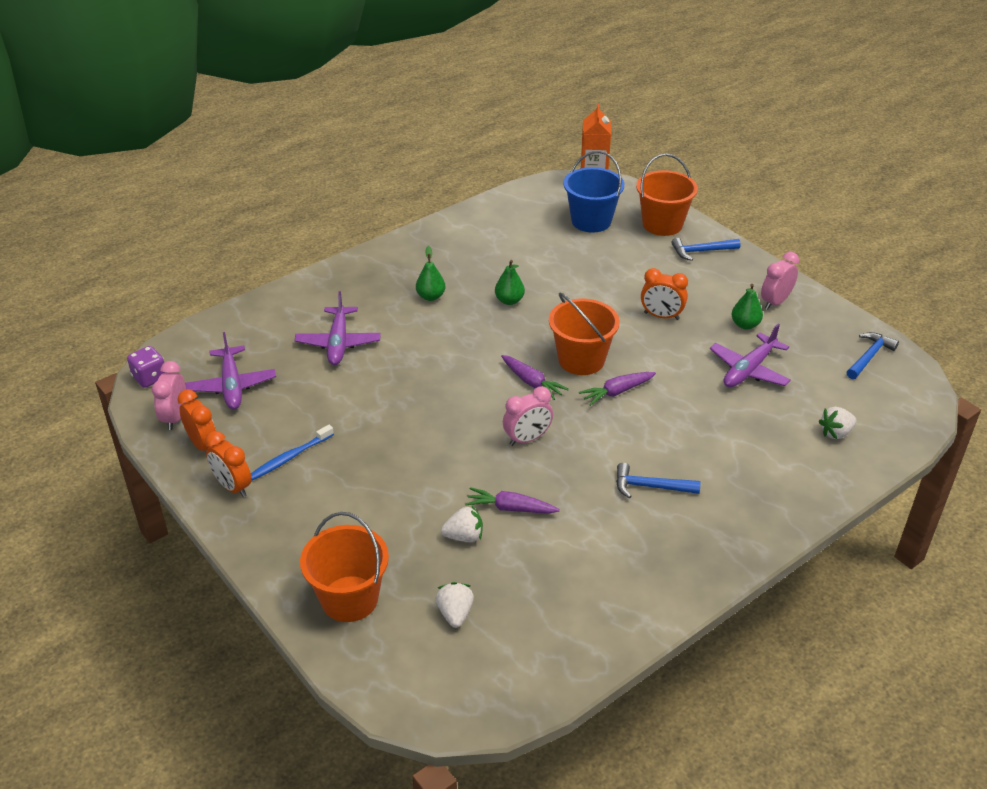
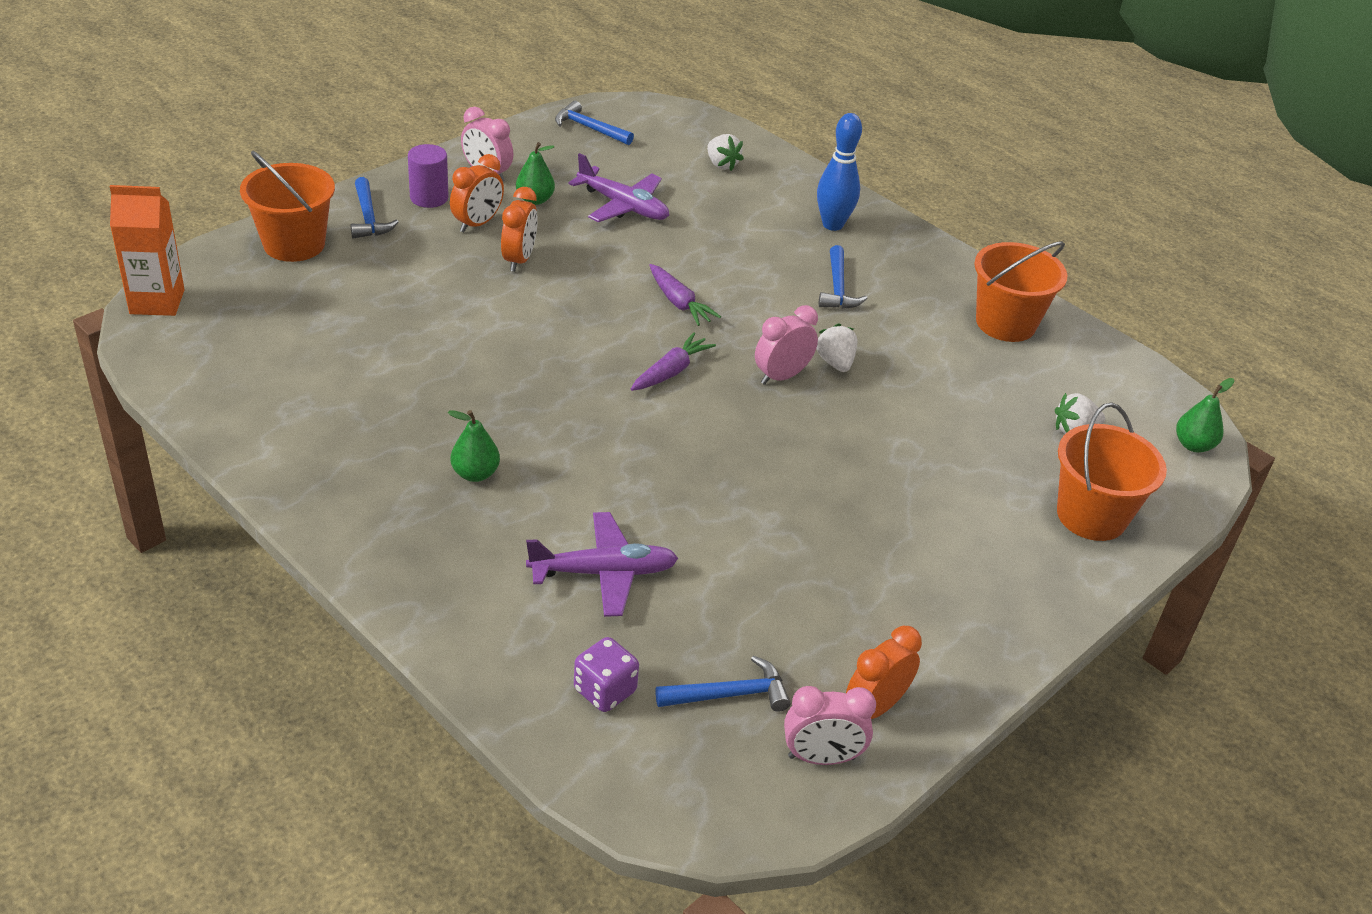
camera: 100 degrees left, 0 degrees up
purple dice [127,346,165,388] -> purple dice moved to [574,637,639,712]
purple plane [185,332,276,409] -> blue hammer [656,656,791,712]
orange clock [205,431,252,497] -> orange clock moved to [450,154,504,233]
blue toothbrush [251,425,334,480] -> none
white strawberry [441,506,483,542] -> white strawberry moved to [816,324,858,372]
purple carrot [465,487,560,514] -> none
green pear [495,260,525,305] -> green pear moved to [1176,378,1234,453]
pink clock [503,386,553,446] -> pink clock turned 90 degrees counterclockwise [755,305,818,385]
orange bucket [549,293,620,375] -> orange bucket moved to [974,241,1068,342]
blue bucket [563,151,624,233] -> none
none -> purple cylinder [408,144,449,208]
none -> blue bowling pin [817,113,862,231]

